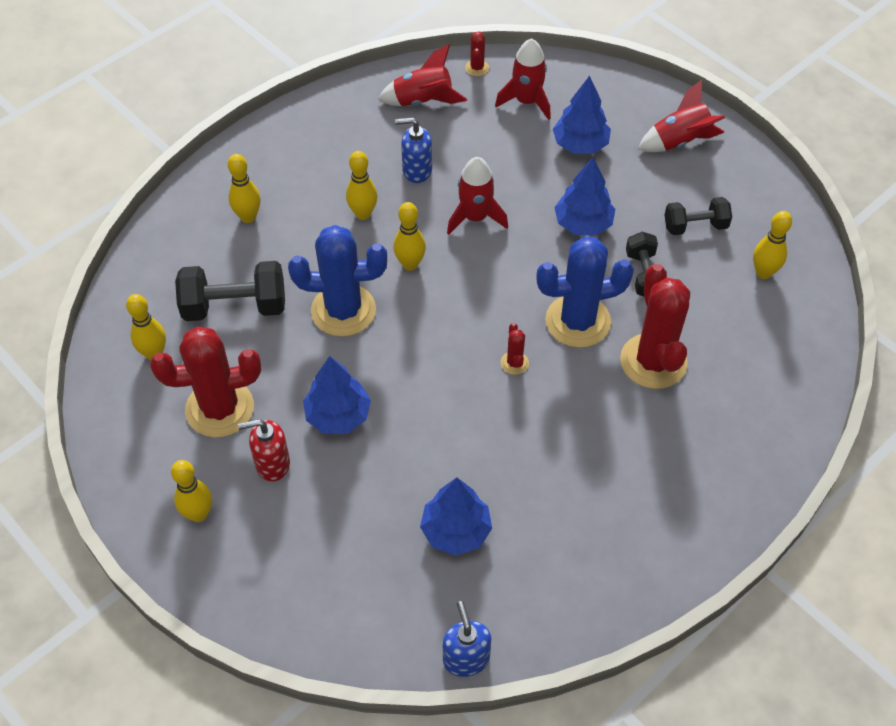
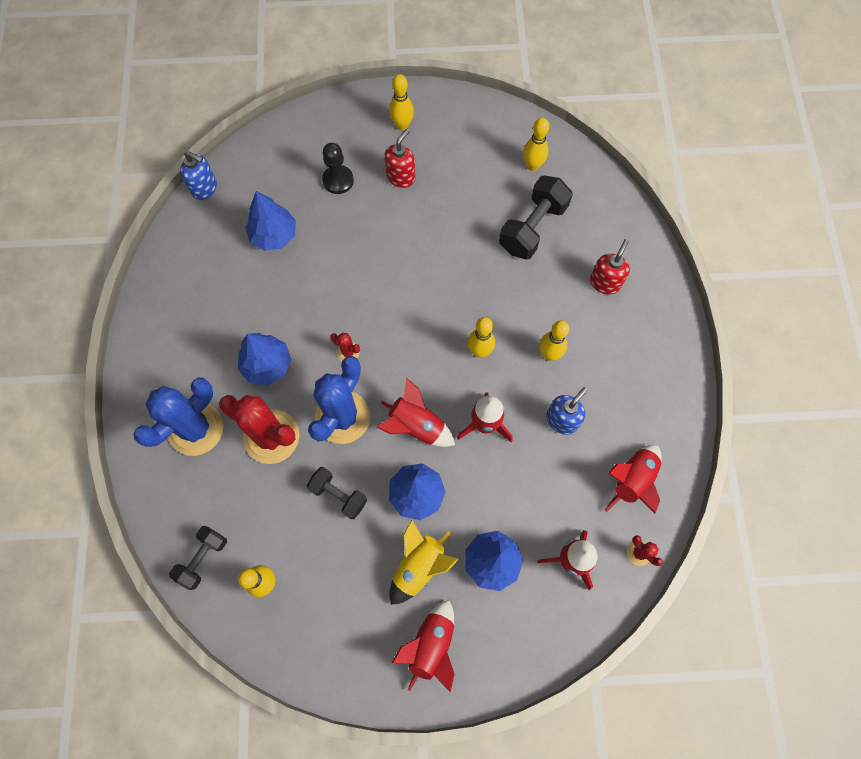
camera: 130 degrees right, 15 degrees up
red cactus [150,326,261,437] -> none
yellow bowling pin [228,154,261,223] -> red soap dispenser [590,239,630,294]
blue cactus [288,225,387,337] -> blue cactus moved to [133,378,223,456]
blue tree [303,356,371,434] -> blue tree moved to [238,333,291,386]
black dumbbell [664,197,732,235] -> black dumbbell moved to [169,526,227,590]
none -> black pawn [322,143,354,194]
none -> red rocket [376,378,455,447]
none -> yellow rocket [389,519,459,605]

